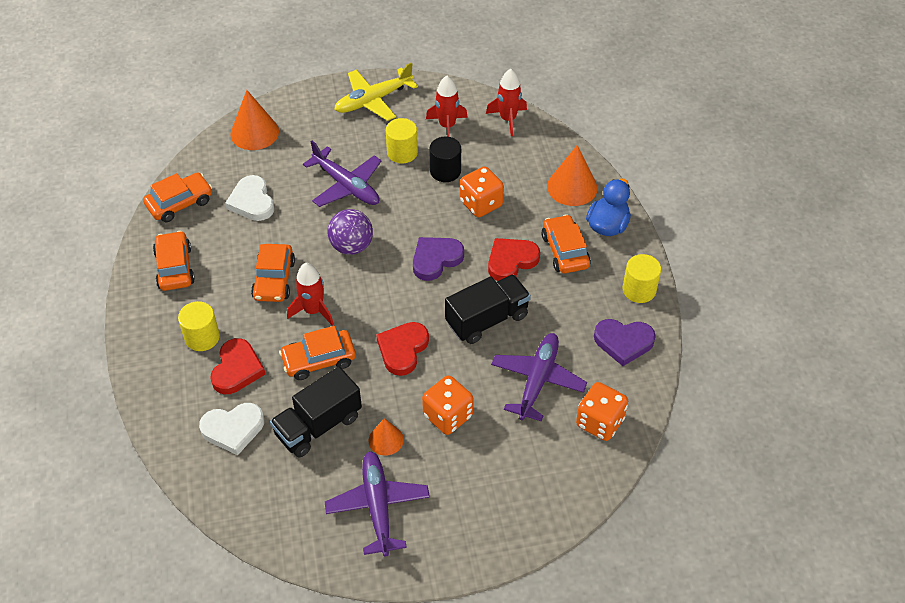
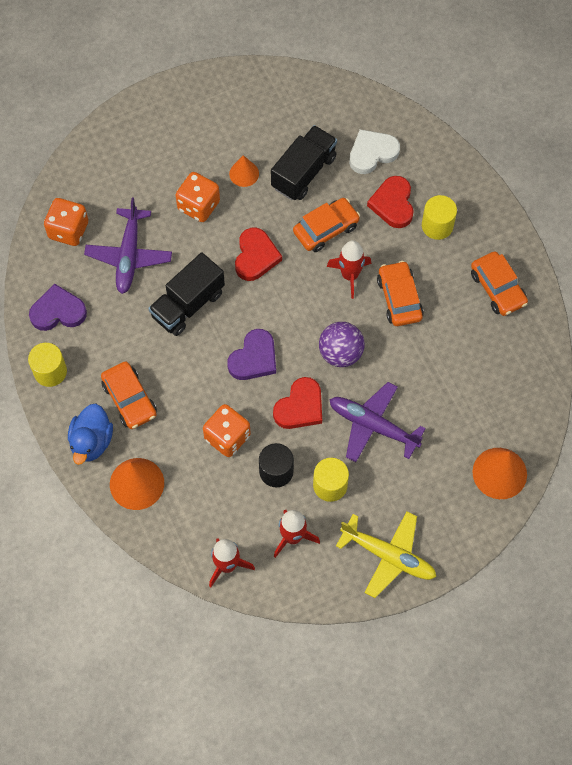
camera: 165 degrees right, 15 degrees up
orange car [143,172,212,222] -> none
white heart [225,175,274,221] -> none
purple plane [325,451,430,557] -> none
yellow plane [334,62,418,121] -> yellow plane turned 75 degrees clockwise [336,511,436,598]
red heart [488,238,540,281] -> red heart moved to [273,377,322,429]

